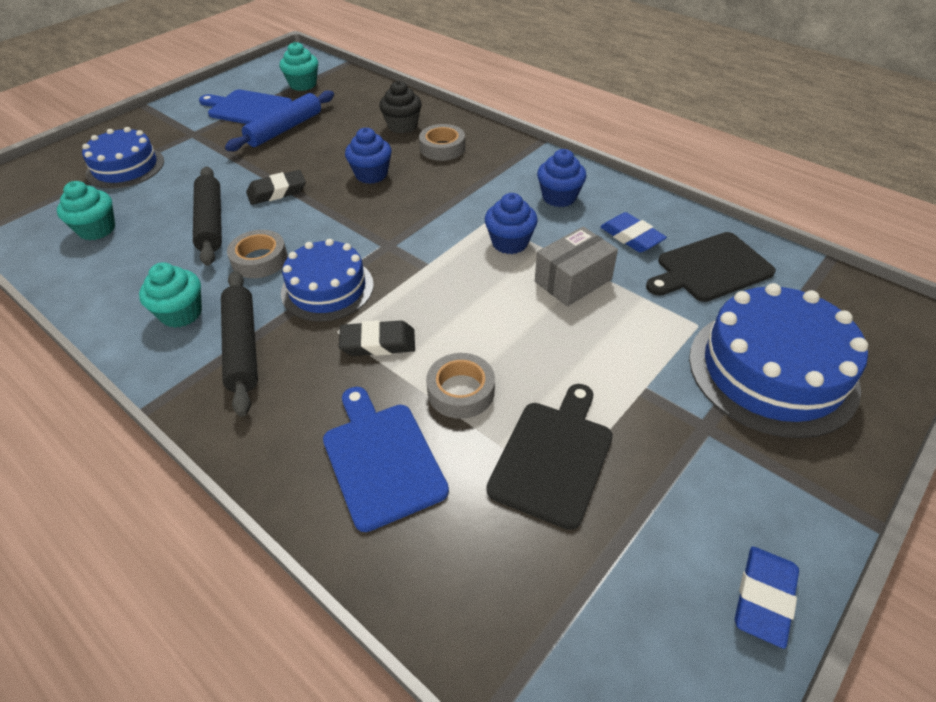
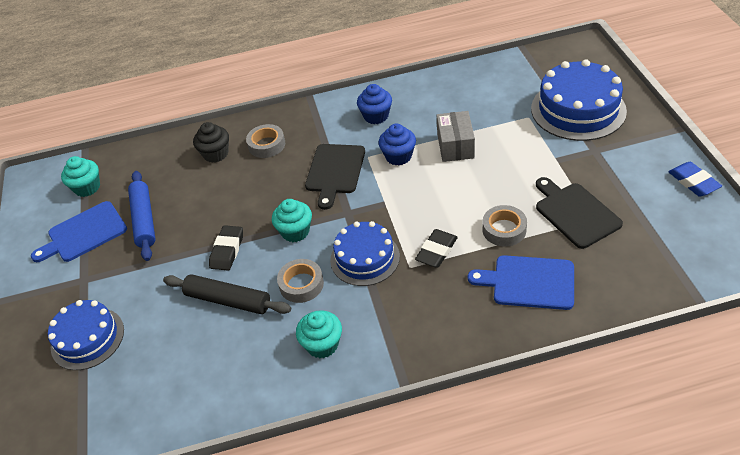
camera: 50 degrees left, 0 degrees up
turquoise cupcake [57,181,115,240] -> turquoise cupcake moved to [272,199,312,242]
black rolling pin [221,271,258,417] -> none
blue cupcake [345,128,392,184] -> none
blue eraser [600,212,667,253] -> none
black cutting board [646,232,776,302] -> black cutting board moved to [305,144,365,210]

